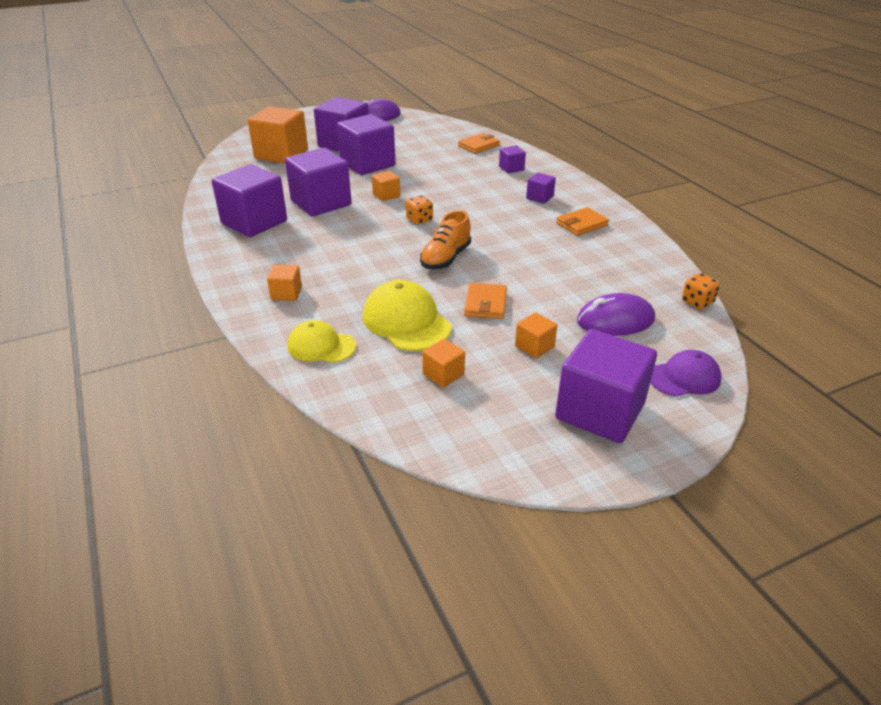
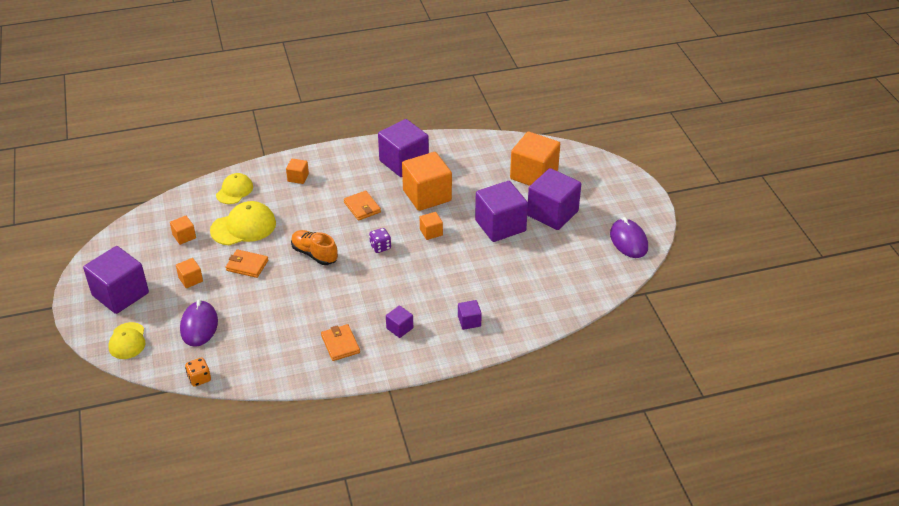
camera: 100 degrees right, 5 degrees up
purple cube [285,148,352,216] -> orange cube [402,152,452,211]
orange dice [406,195,433,225] -> purple dice [369,228,391,253]
orange wallet [458,133,500,154] -> orange wallet moved to [344,191,381,221]
purple cap [650,350,722,396] -> yellow cap [108,322,145,359]

